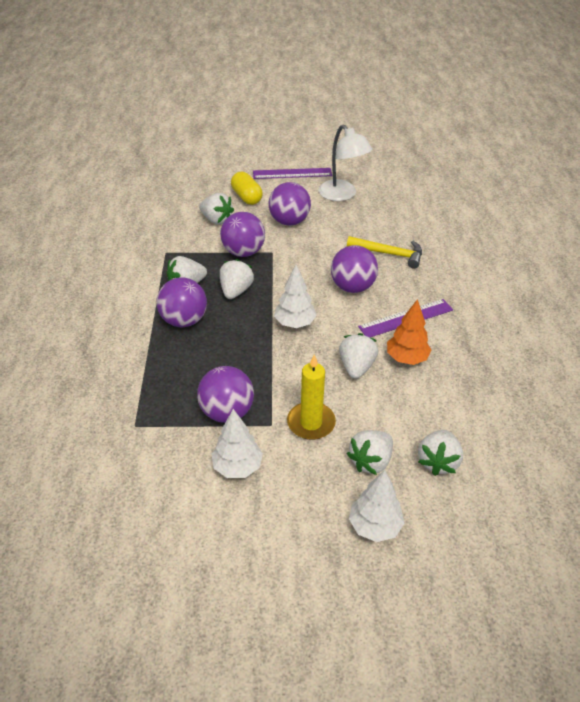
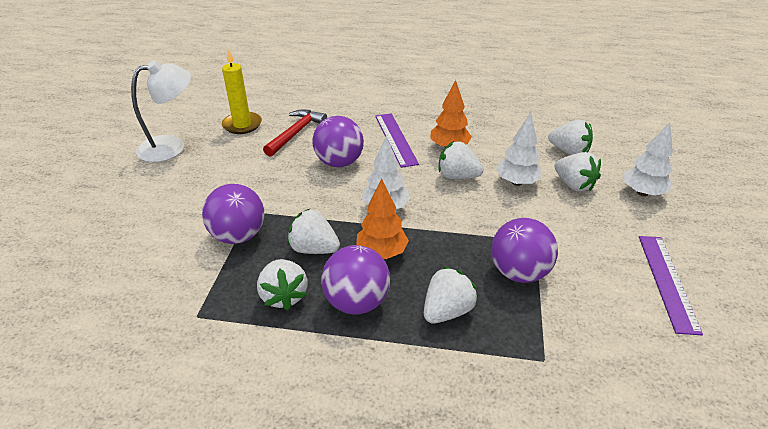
camera: 80 degrees left, 5 degrees down
white strawberry [199,193,234,225] -> white strawberry moved to [424,266,478,323]
white tree [211,409,263,478] -> white tree moved to [496,112,542,186]
yellow capsule [231,172,263,205] -> none
purple ruler [253,168,332,179] -> purple ruler moved to [639,236,703,335]
purple ball [269,182,311,226] -> none
yellow candle [287,354,336,440] -> yellow candle moved to [222,50,262,134]
yellow hammer [347,236,422,269] -> red hammer [263,109,327,157]
none -> orange tree [356,178,409,259]

